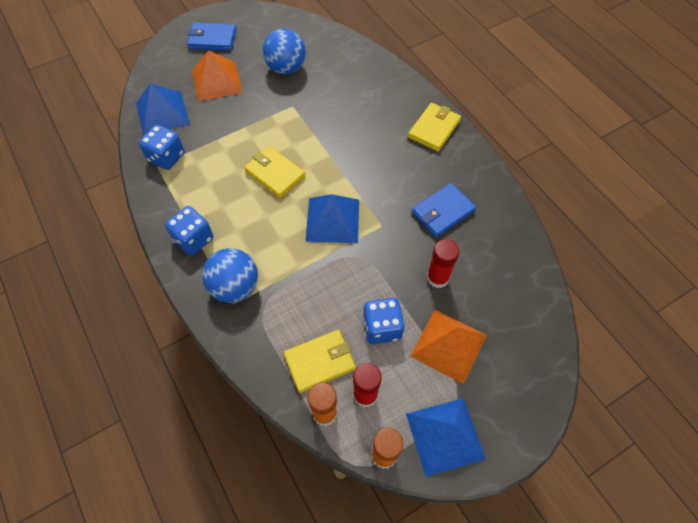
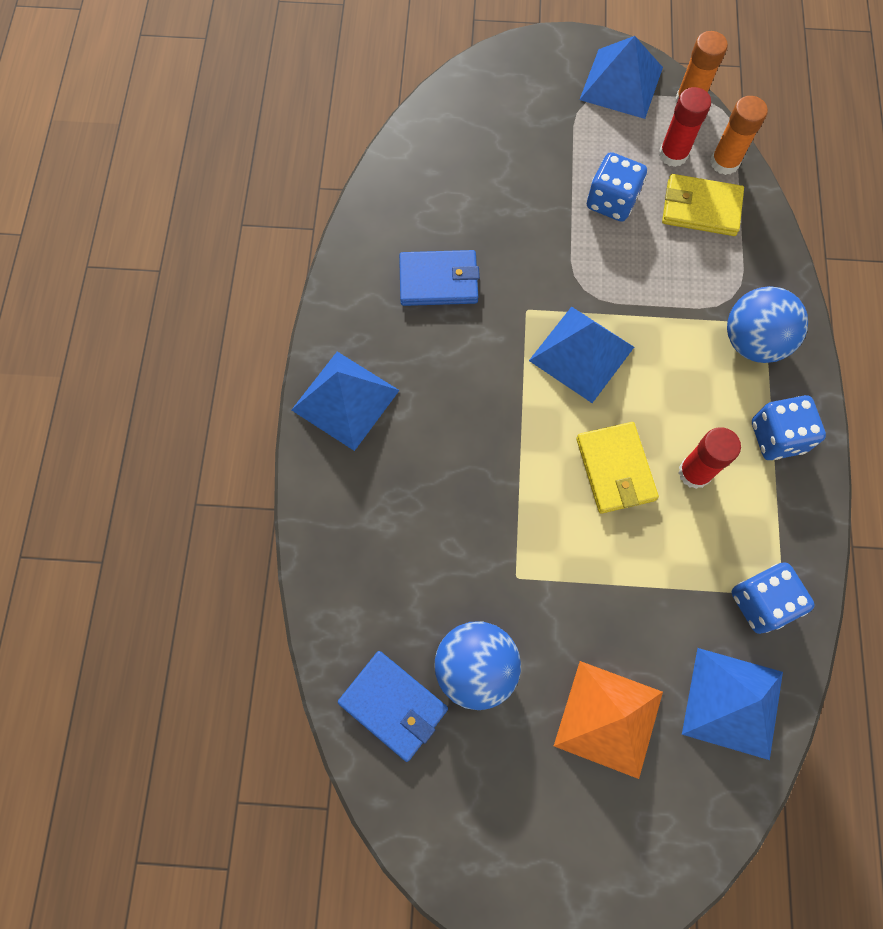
camera: 145 degrees left, 10 degrees up
blue wallet [187,23,237,51] -> blue wallet moved to [338,651,448,762]
yellow wallet [408,103,461,152] -> blue pyramid [292,352,400,451]
orange pyramid [410,310,487,384] -> none
red glue stick [427,239,459,288] -> red glue stick moved to [678,427,741,489]

